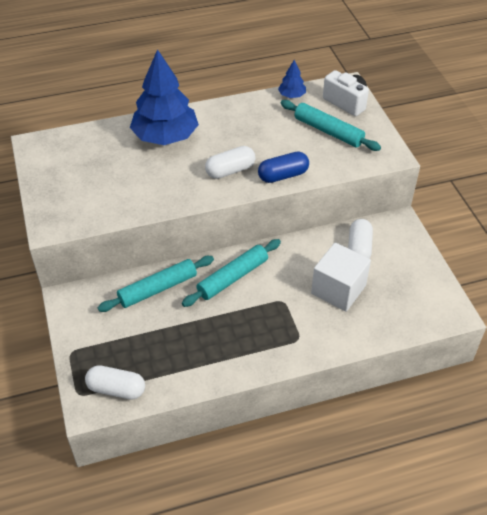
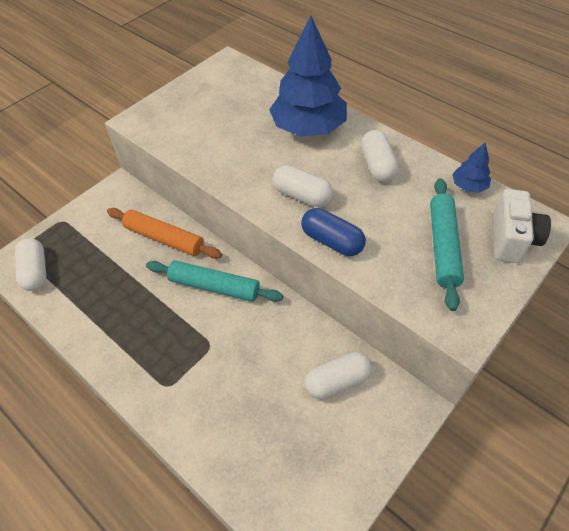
camera: 60 degrees right, 5 degrees up
turquoise rolling pin [98,256,214,312] -> orange rolling pin [107,208,222,259]
white cube [311,242,371,312] -> none
none -> white capsule [361,130,399,182]

